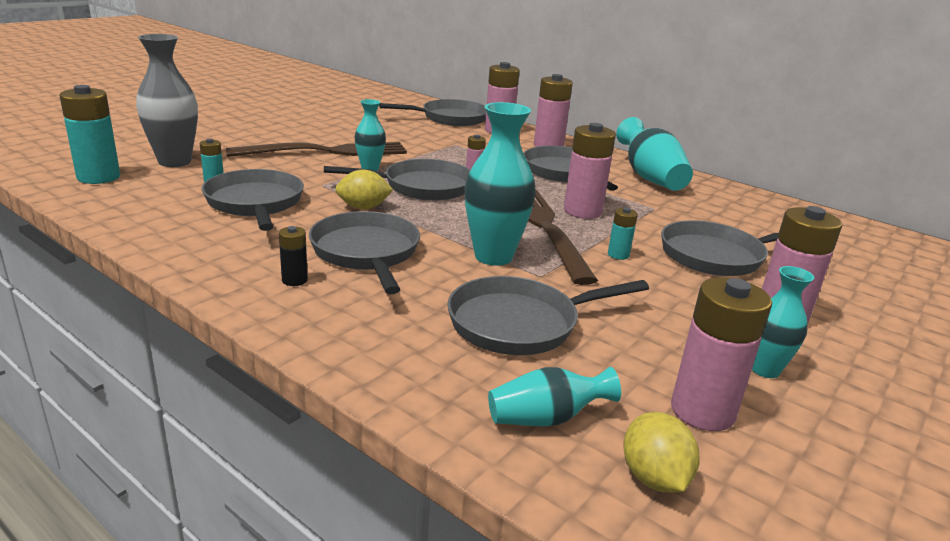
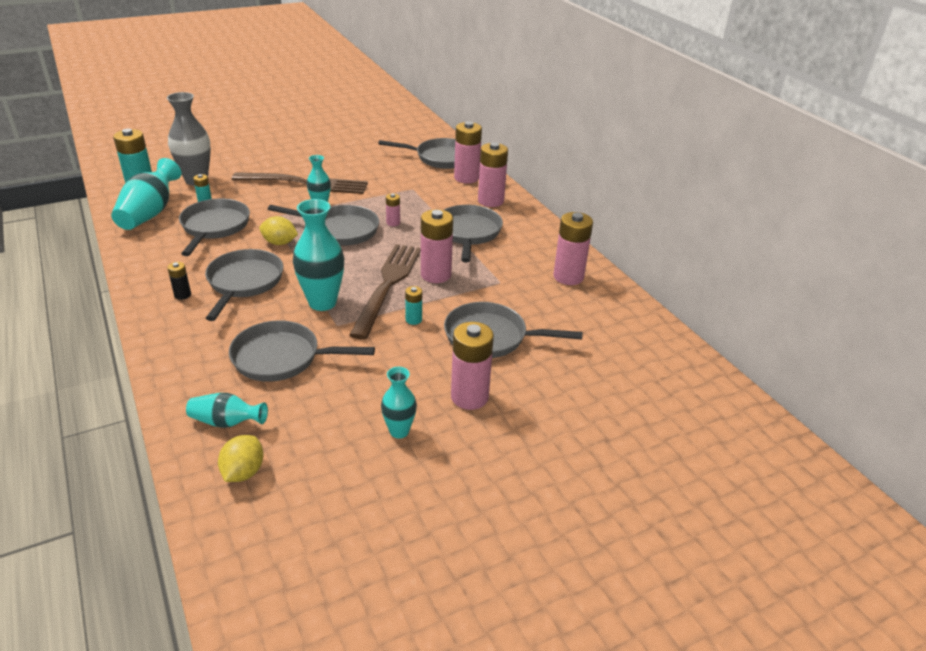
camera: 25 degrees right, 10 degrees up
turquoise vase [616,117,693,191] -> turquoise vase moved to [111,158,181,230]
pink battery [671,277,772,431] -> pink battery moved to [554,212,593,285]

